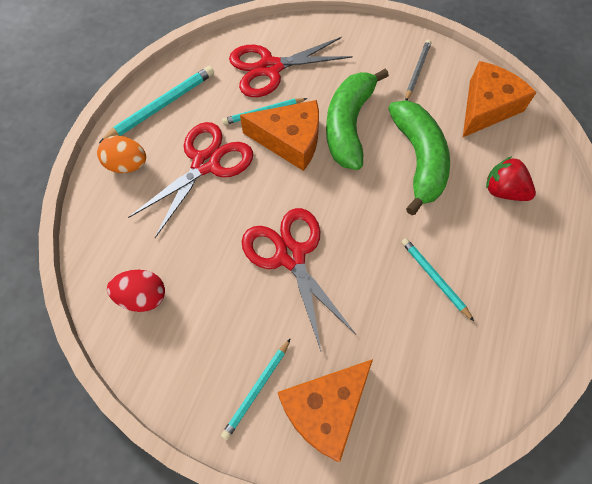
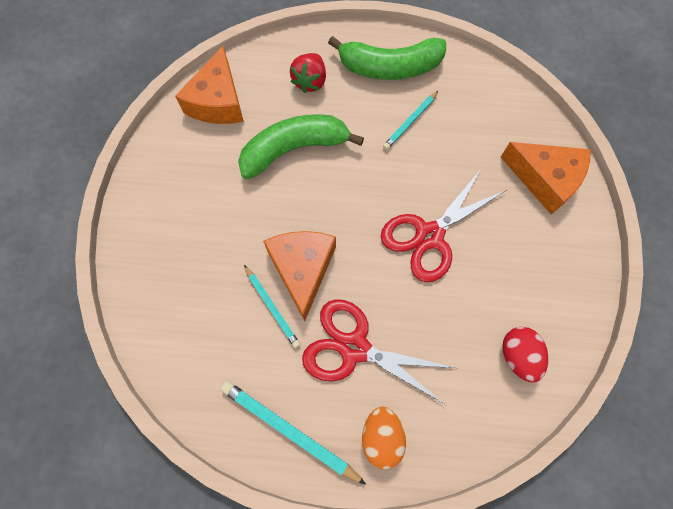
camera: 105 degrees left, 5 degrees up
turquoise pencil [221,338,291,440] -> none
red scissors [229,37,353,97] -> none
green banana [326,69,389,170] -> green banana moved to [328,36,446,80]
grey pencil [405,40,431,100] -> none
orange cheese [463,61,537,137] -> orange cheese turned 105 degrees counterclockwise [175,46,244,124]

